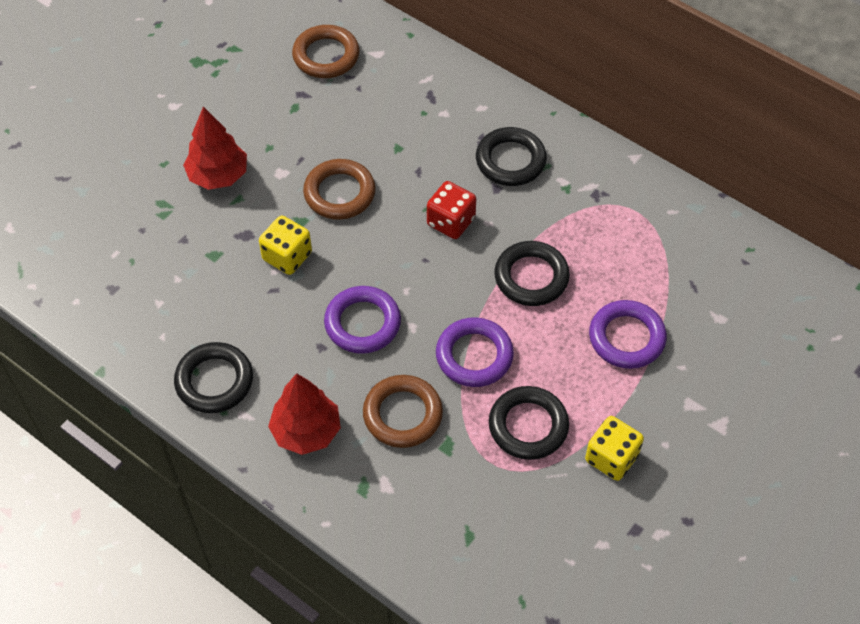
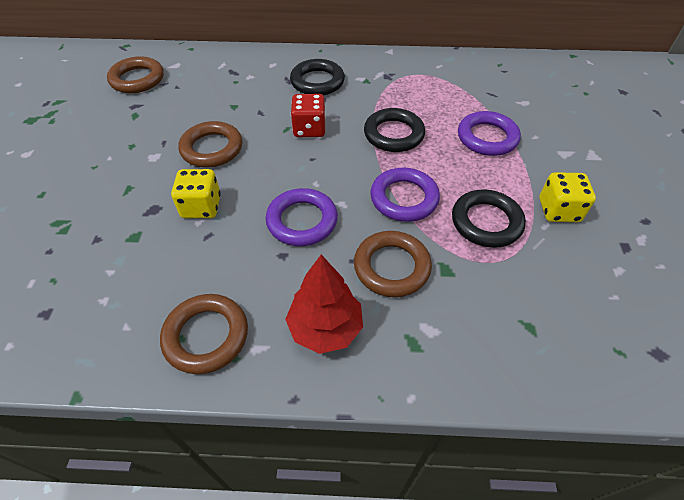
camera: 35 degrees left, 5 degrees down
black ring [174,342,253,413] -> brown ring [160,294,248,374]
red tree [183,106,247,190] -> none

